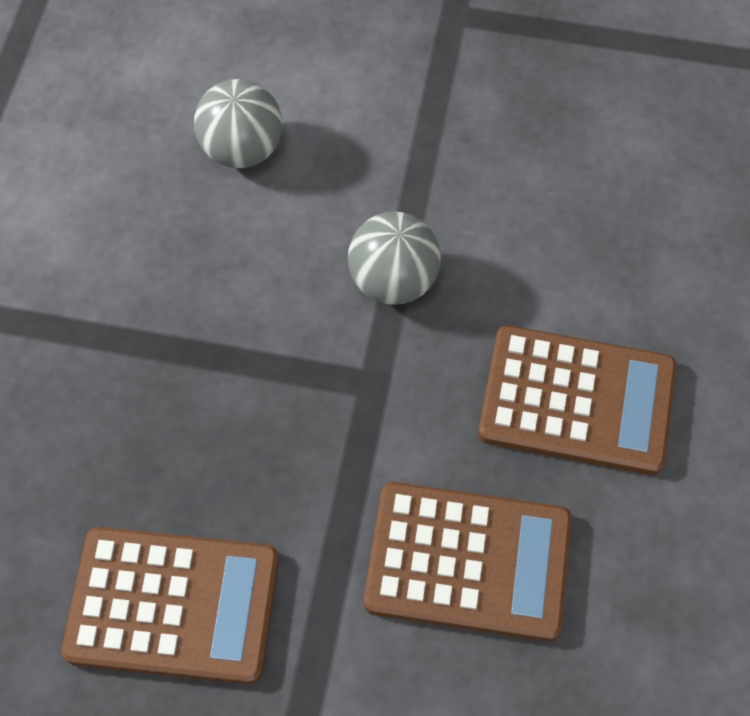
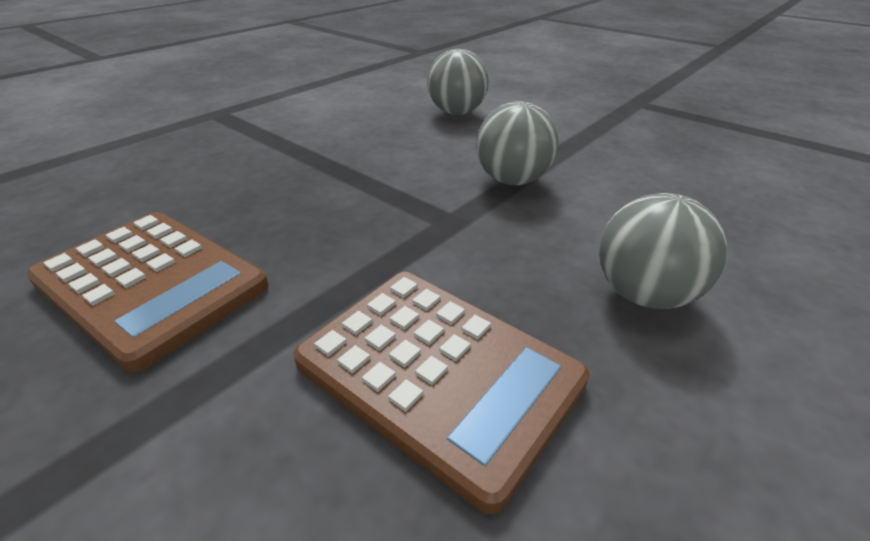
camera: 30 degrees right, 25 degrees down
brown calculator [478,325,677,475] -> grey ball [599,193,727,309]

